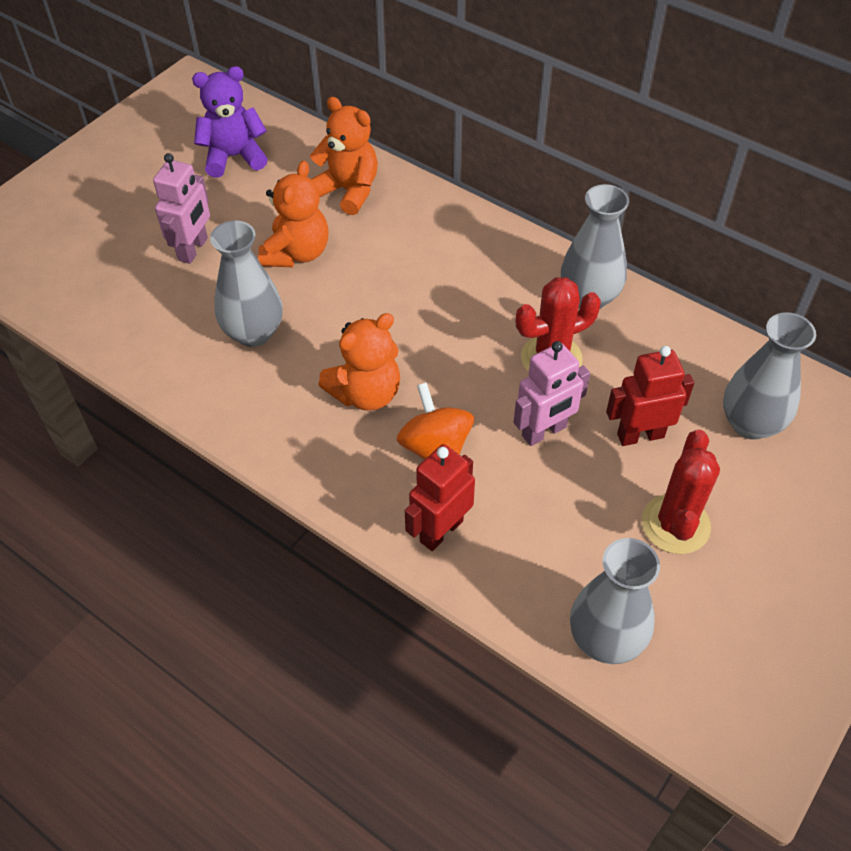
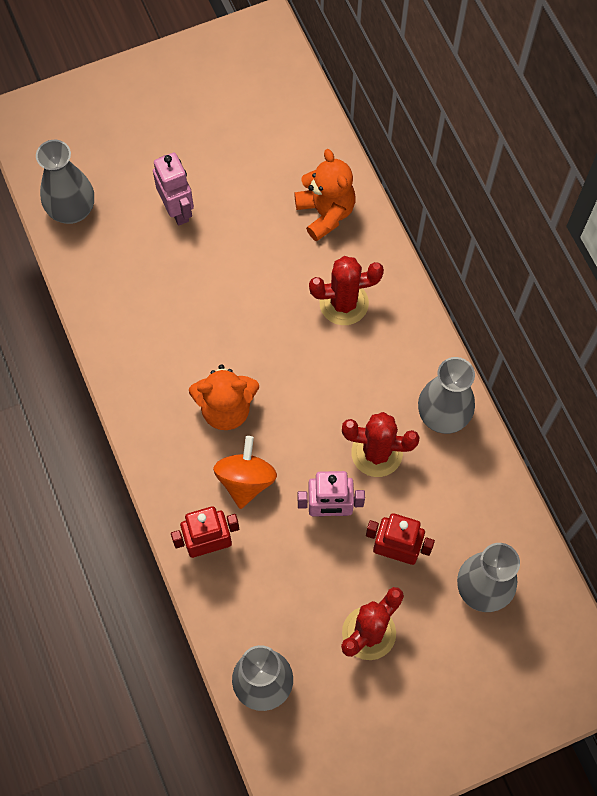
camera: 30 degrees right, 15 degrees up
pink robot [153,153,210,264] -> pink robot turned 75 degrees counterclockwise [153,153,194,226]
purple teddy bear [192,66,268,177] -> none
grey vase [210,220,283,347] -> grey vase moved to [36,140,94,224]
orange teddy bear [258,161,328,267] -> none
none -> red cactus [309,256,384,325]

